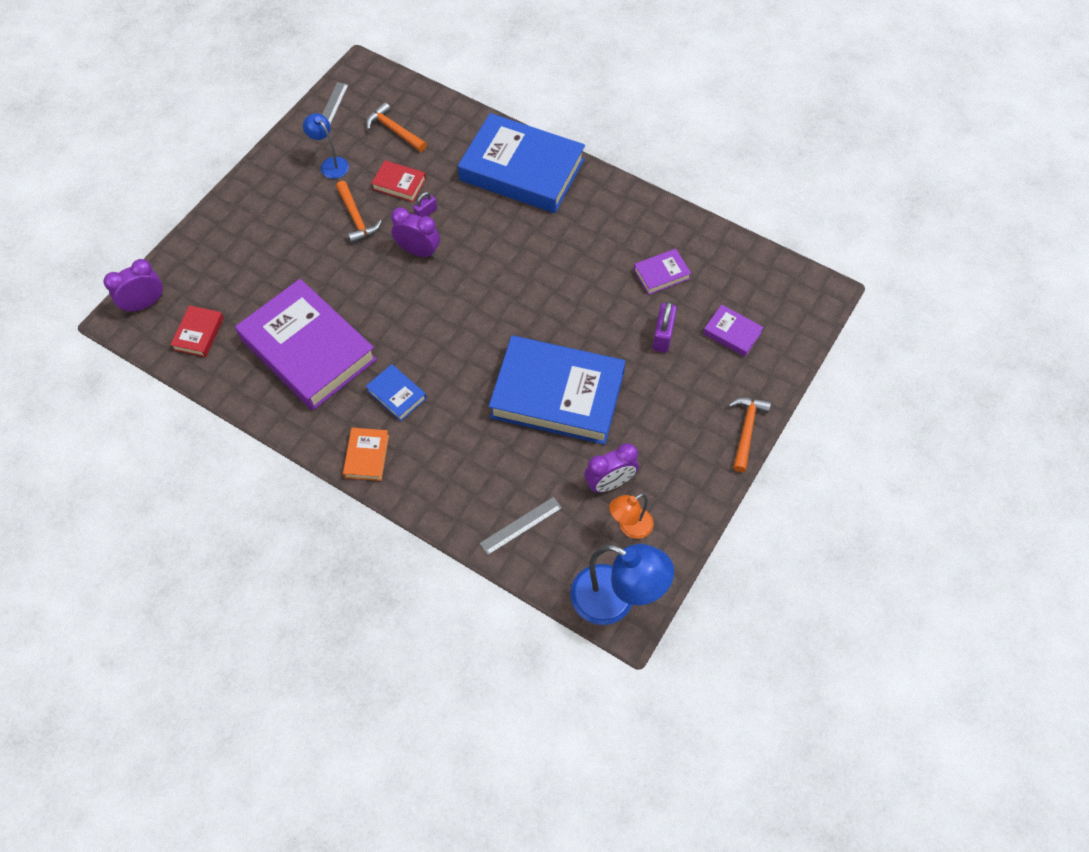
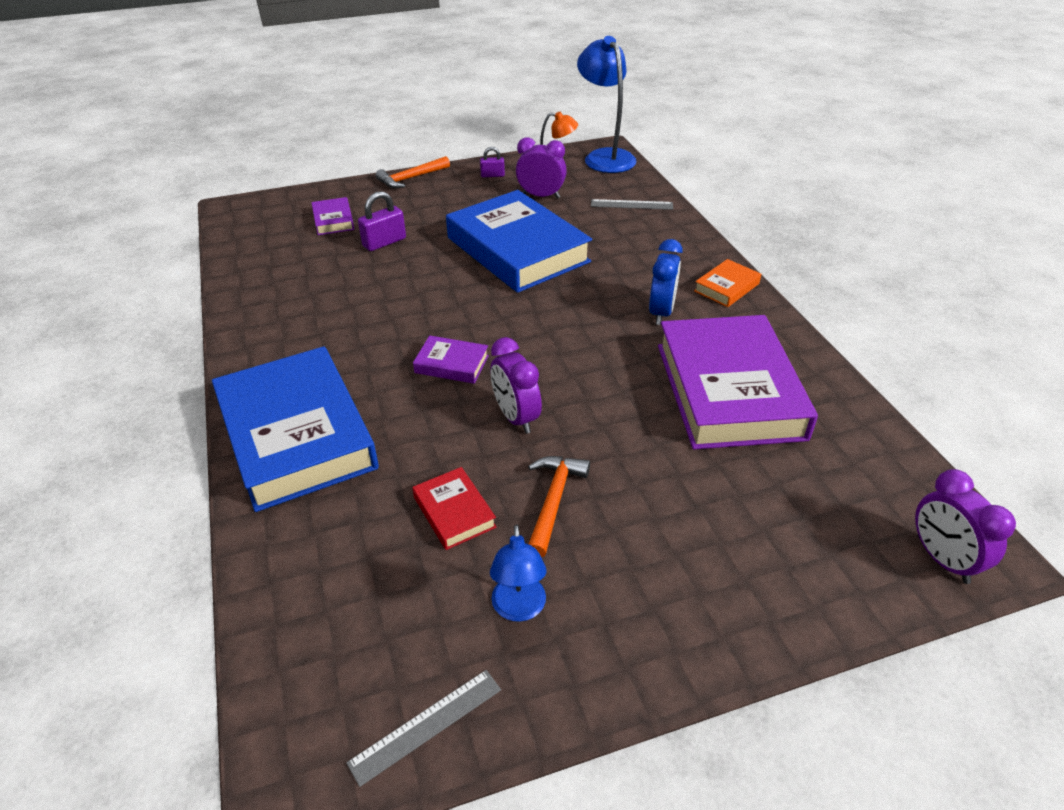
camera: 140 degrees left, 20 degrees down
purple clock [104,259,163,313] -> purple clock turned 60 degrees clockwise [915,469,1016,584]
red book [170,305,224,357] -> none
orange hammer [366,102,427,152] -> none
blue book [366,364,427,421] -> blue clock [649,239,683,325]
purple padlock [413,192,437,217] -> purple padlock moved to [480,147,505,177]
purple book [634,249,691,295] -> purple book moved to [413,336,489,384]

